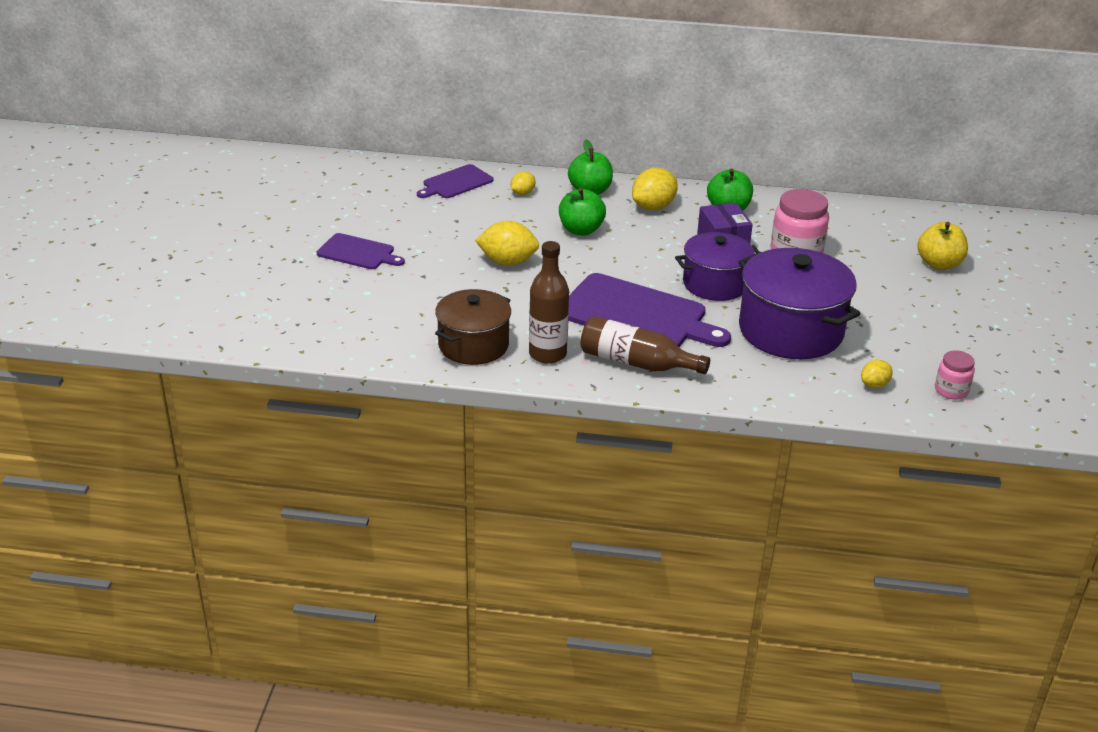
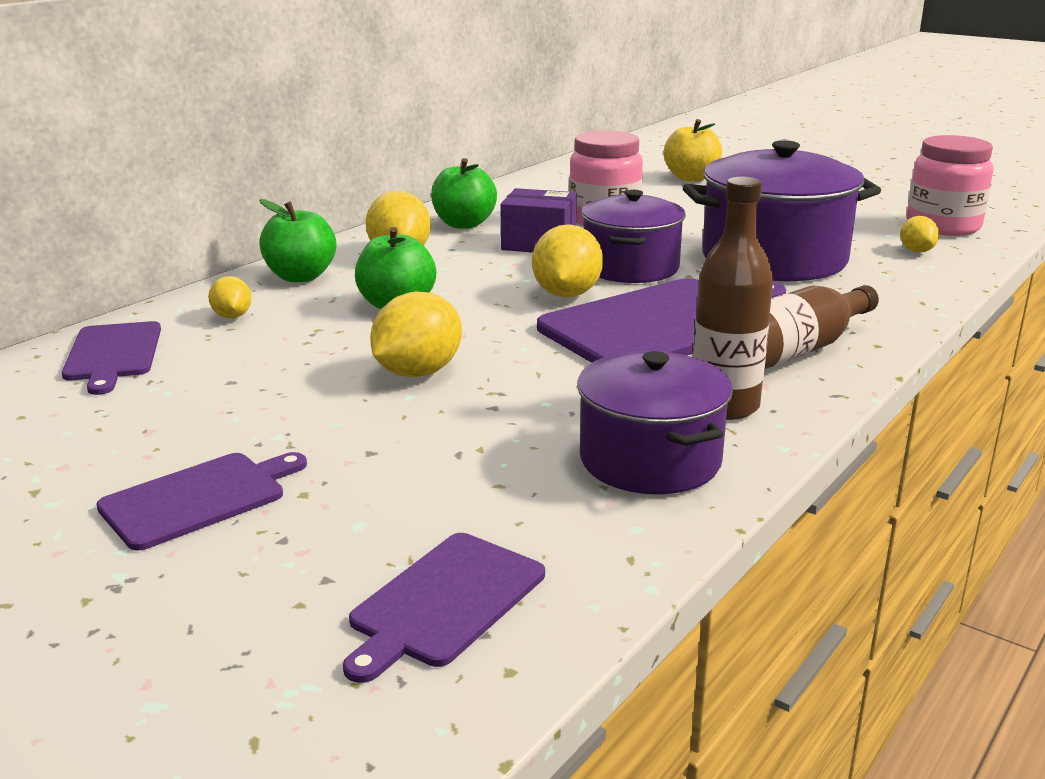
camera: 60 degrees left, 10 degrees down
brown pot [435,289,511,365] -> purple pot [577,351,733,494]
pink jar [935,350,975,400] -> pink jar [906,135,994,236], size x1.79
none -> purple cutting board [343,533,545,683]
none -> yellow lemon [532,224,603,298]

